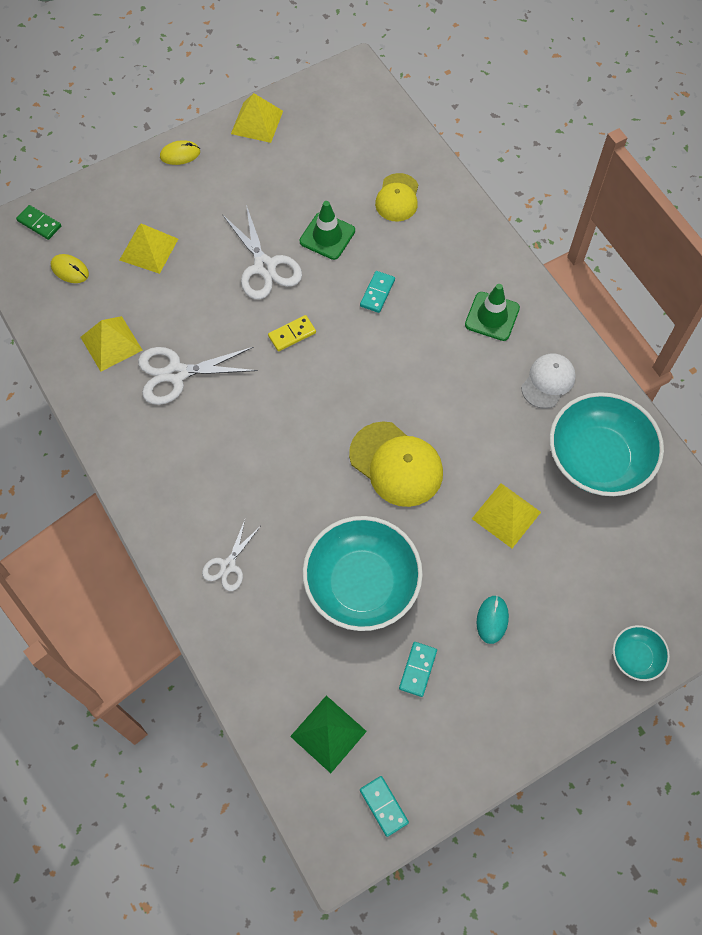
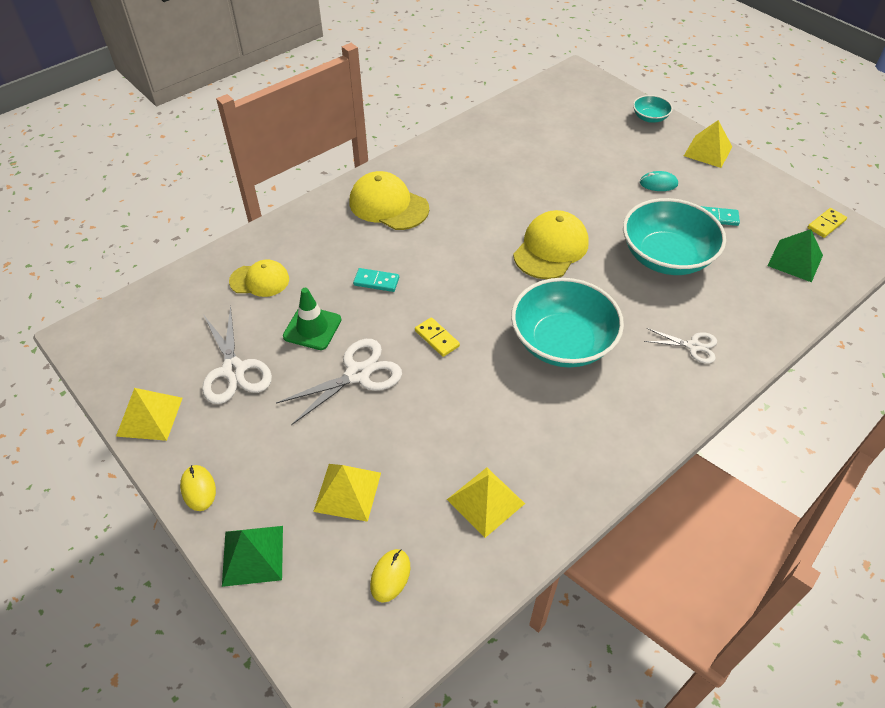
camera: 100 degrees left, 15 degrees down
green domino [16,205,61,240] -> none
white scissors [138,347,258,405] -> white scissors moved to [202,305,272,404]
turquoise domino [360,776,409,837] -> yellow domino [807,208,847,238]
green traffic cone [465,284,520,341] -> yellow cap [349,171,429,230]
yellow pyramid [472,483,541,548] -> yellow pyramid moved to [684,120,732,168]
white cap [521,353,576,409] -> none
turquoise bowl [550,392,664,496] -> turquoise bowl moved to [511,278,624,367]
none -> green pyramid [222,526,283,587]

